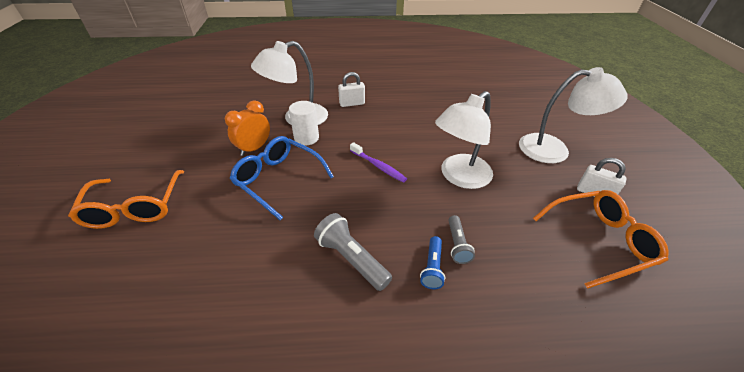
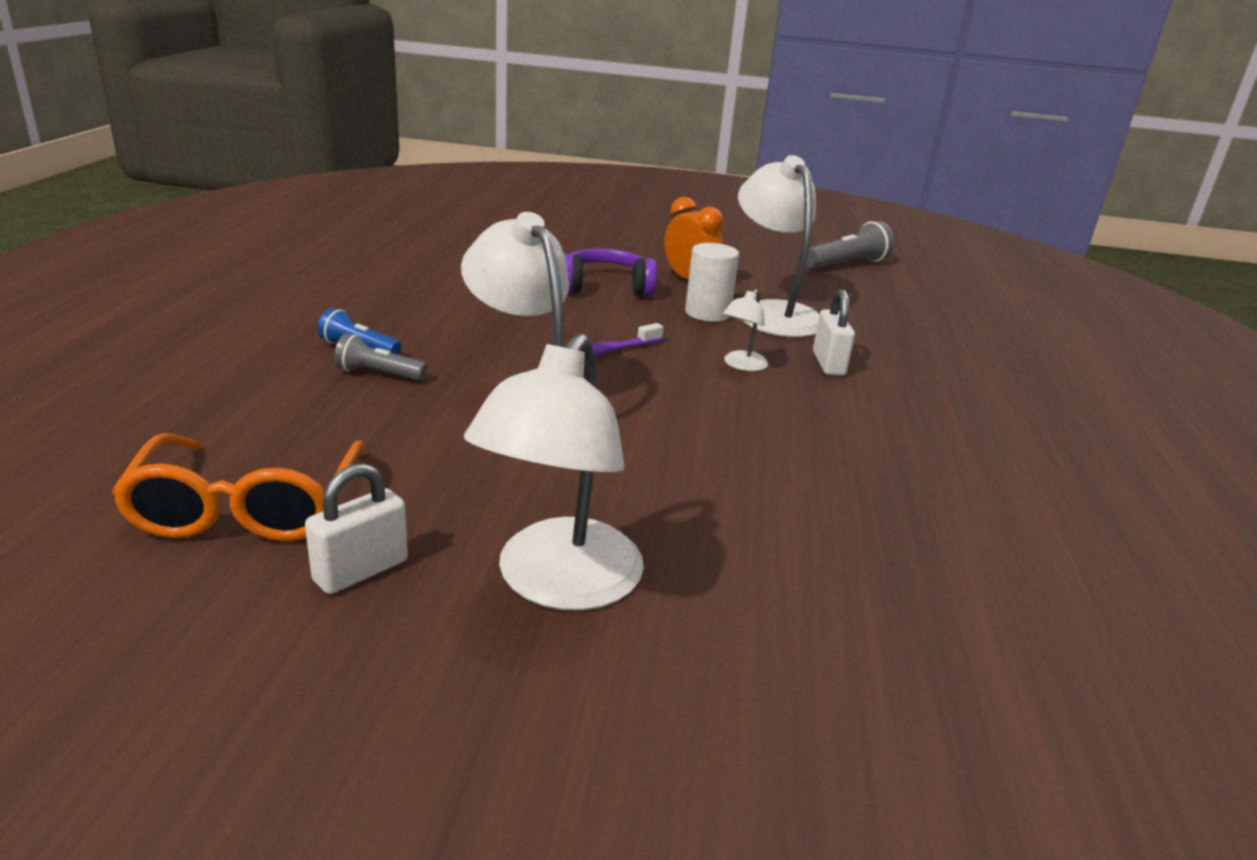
camera: 100 degrees right, 15 degrees down
orange glasses [68,170,184,229] -> none
blue glasses [230,136,334,220] -> purple headphones [565,248,657,297]
grey flashlight [314,213,392,291] -> grey flashlight moved to [807,221,895,269]
none -> white lamp [723,289,768,371]

